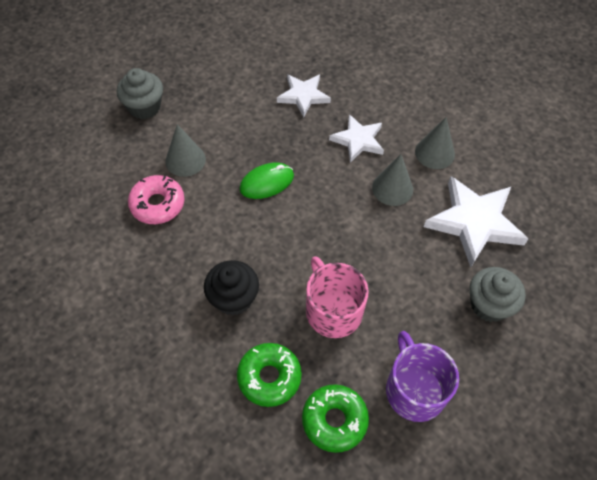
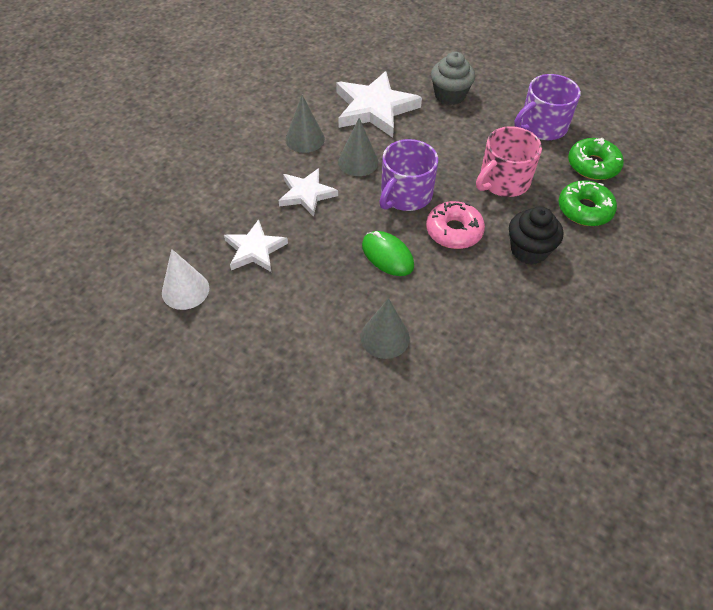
camera: 105 degrees left, 5 degrees down
grey cupcake [117,68,163,119] -> none
pink donut [128,175,185,224] -> pink donut moved to [426,201,485,249]
none -> white cone [162,249,209,310]
none -> purple mug [379,139,438,211]

